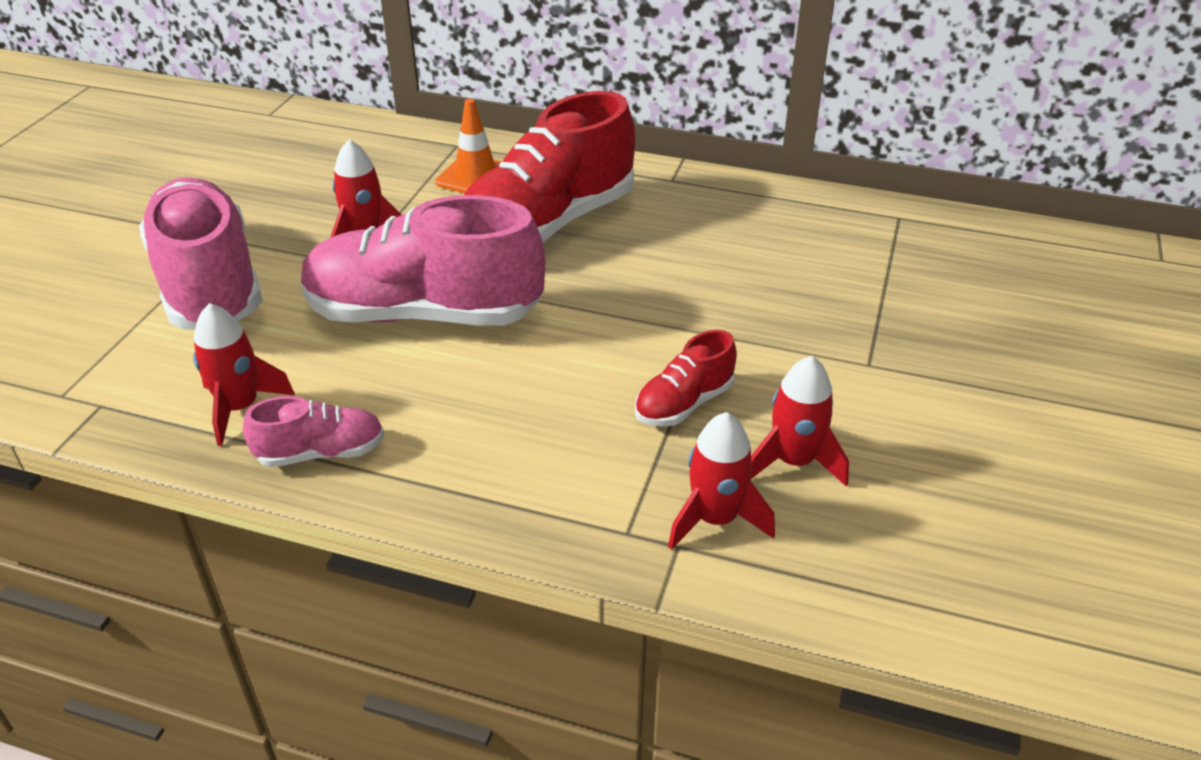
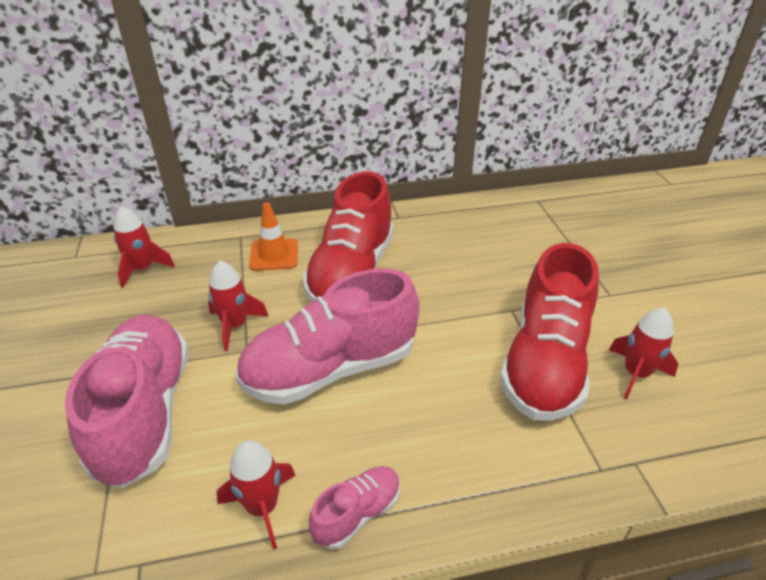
camera: 30 degrees left, 0 degrees up
pink shoe [139,177,263,330] -> pink shoe turned 45 degrees clockwise [65,315,189,488]
red shoe [635,330,737,426] -> red shoe [500,243,599,421], size x2.15
red rocket [668,412,775,550] -> red rocket moved to [114,206,175,288]

